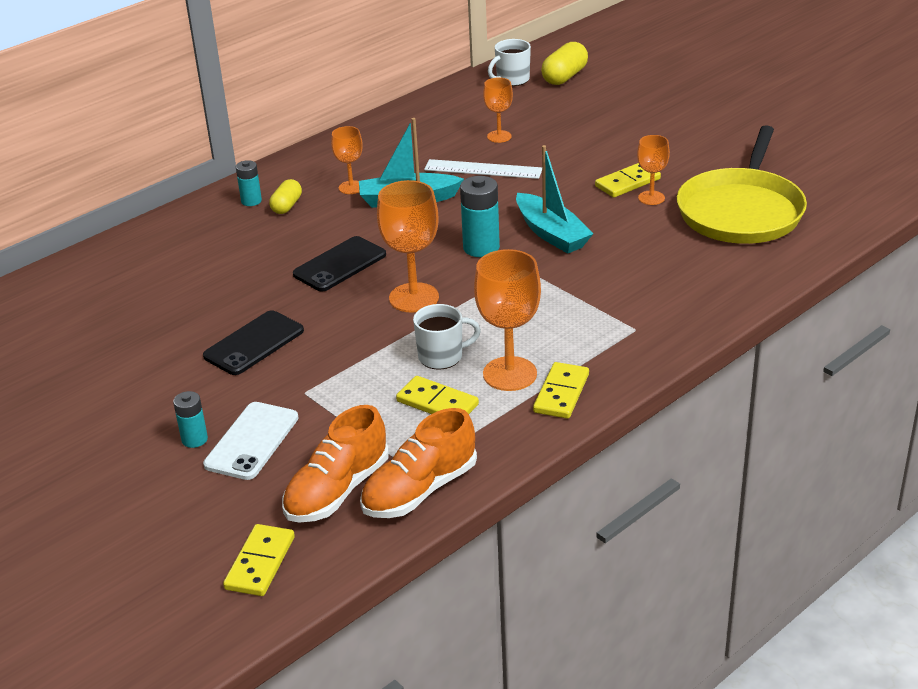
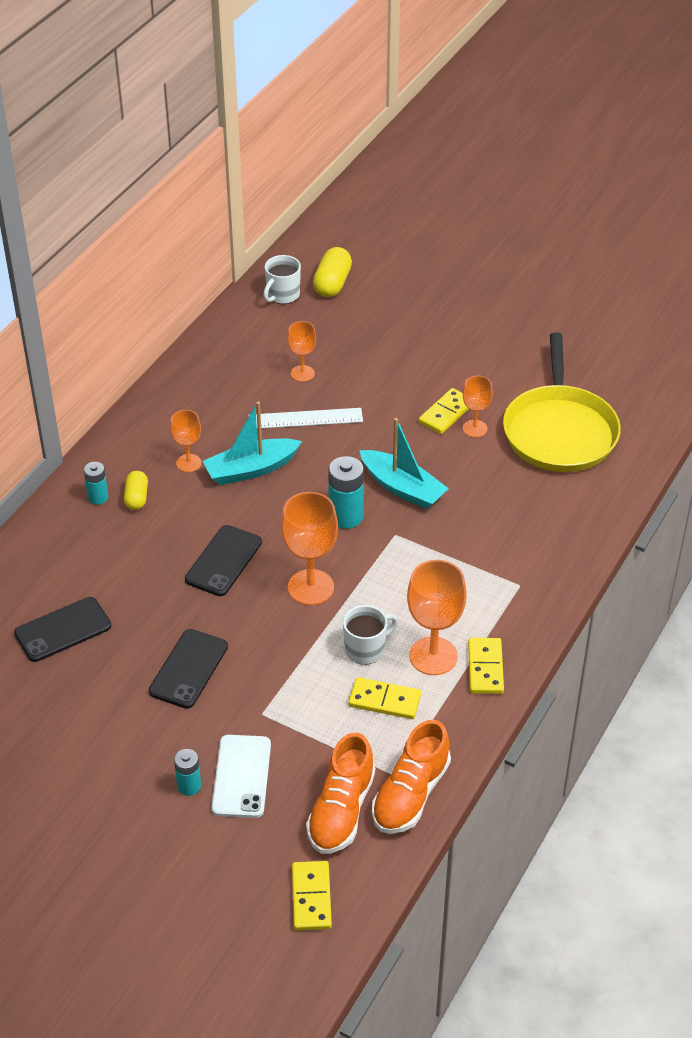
camera: 20 degrees left, 10 degrees up
none -> black phone [14,597,111,662]

